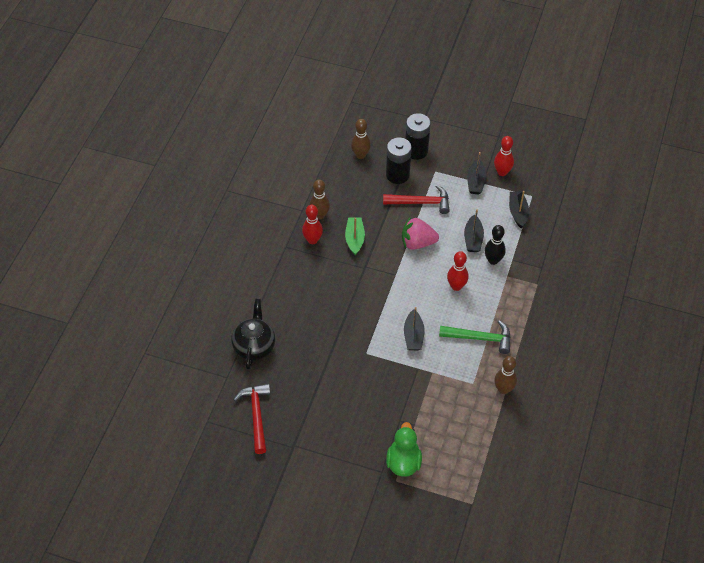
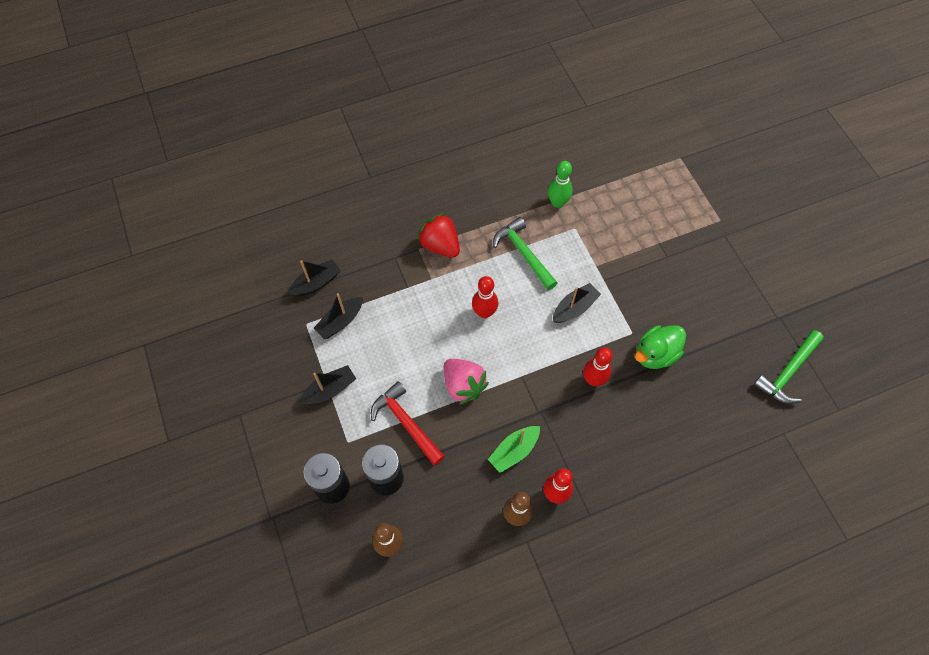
camera: 130 degrees left, 10 degrees up
black teapot [231,299,275,370] -> none
red hammer [233,384,270,454] -> green hammer [754,330,824,404]
green duck [386,422,422,477] -> green duck moved to [635,325,686,369]
black boat [464,209,484,252] -> black boat moved to [288,259,341,296]
black bowling pin [485,225,506,265] -> none
red bowling pin [494,136,514,176] -> red bowling pin moved to [583,347,613,386]
brown bowling pin [494,356,517,394] -> green bowling pin [548,161,573,208]
none -> red strawberry [417,213,460,258]

